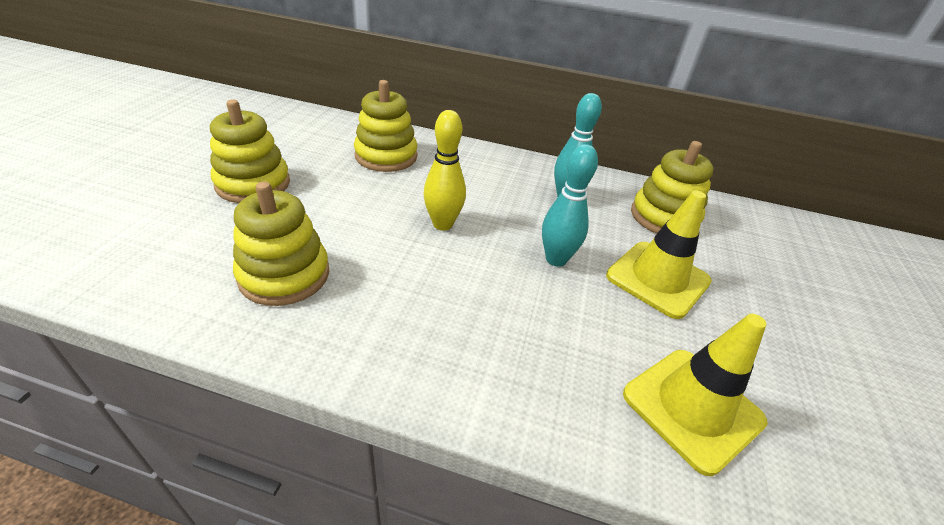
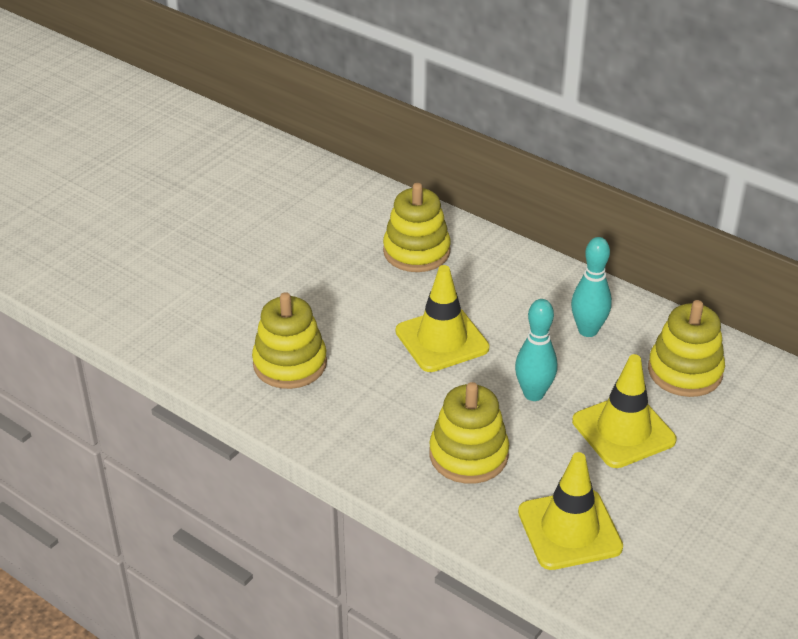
camera: 25 degrees right, 0 degrees up
yellow stacking toy [210,99,290,203] -> yellow stacking toy moved to [429,382,509,484]
yellow bowling pin [423,110,466,231] -> yellow traffic cone [396,265,489,372]

